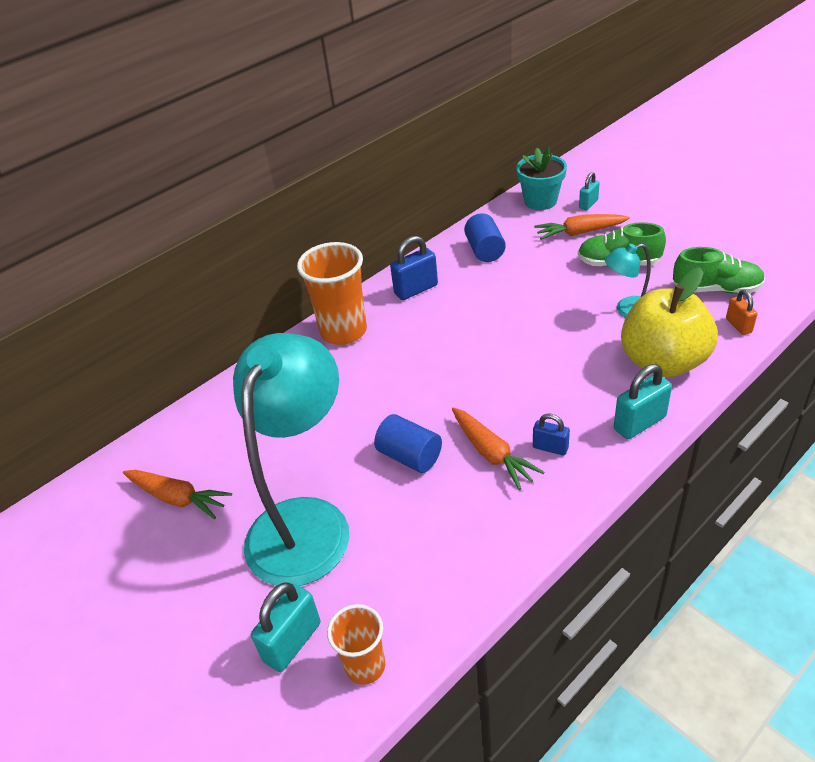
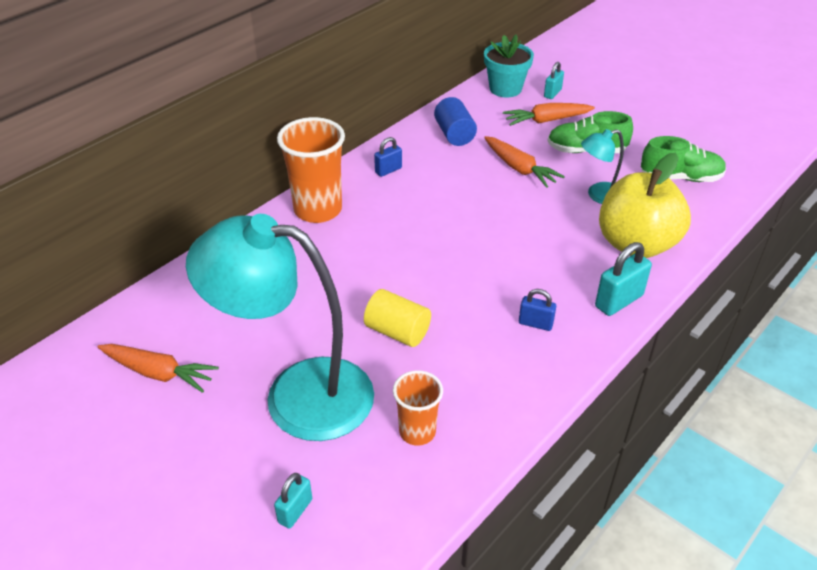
camera: 10 degrees left, 0 degrees up
turquoise lamp [233,333,349,586] -> turquoise lamp turned 90 degrees counterclockwise [186,214,374,441]
turquoise padlock [251,582,321,672] -> turquoise padlock [274,473,312,529], size x0.62
orange cup [327,604,385,685] -> orange cup moved to [393,370,443,446]
blue cylinder [374,414,442,473] -> yellow cylinder [364,289,431,347]
blue padlock [390,236,438,300] -> blue padlock [374,137,402,177], size x0.62
orange carrot [452,408,544,490] -> orange carrot moved to [484,136,565,188]
orange padlock [726,290,758,335] -> none

